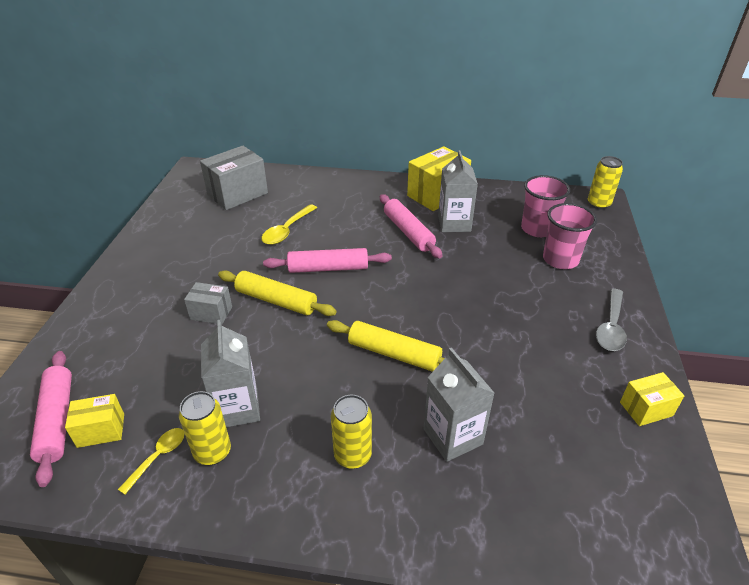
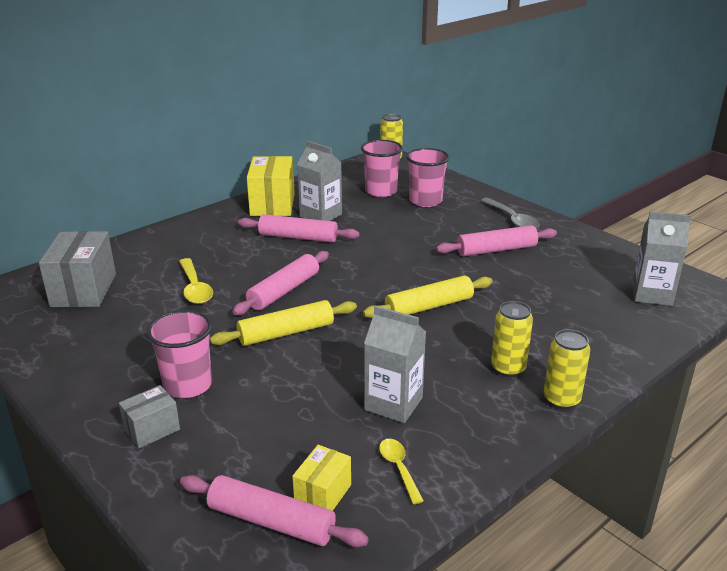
camera: 50 degrees left, 10 degrees down
yellow can [179,391,231,465] -> yellow can moved to [544,329,590,410]
grey box [184,282,232,325] -> grey box moved to [119,385,180,448]
grey carton [423,348,495,462] -> grey carton moved to [632,211,691,306]
yellow box [620,372,684,426] -> none
none -> pink cup [147,310,212,398]
none -> pink rolling pin [436,225,557,256]

